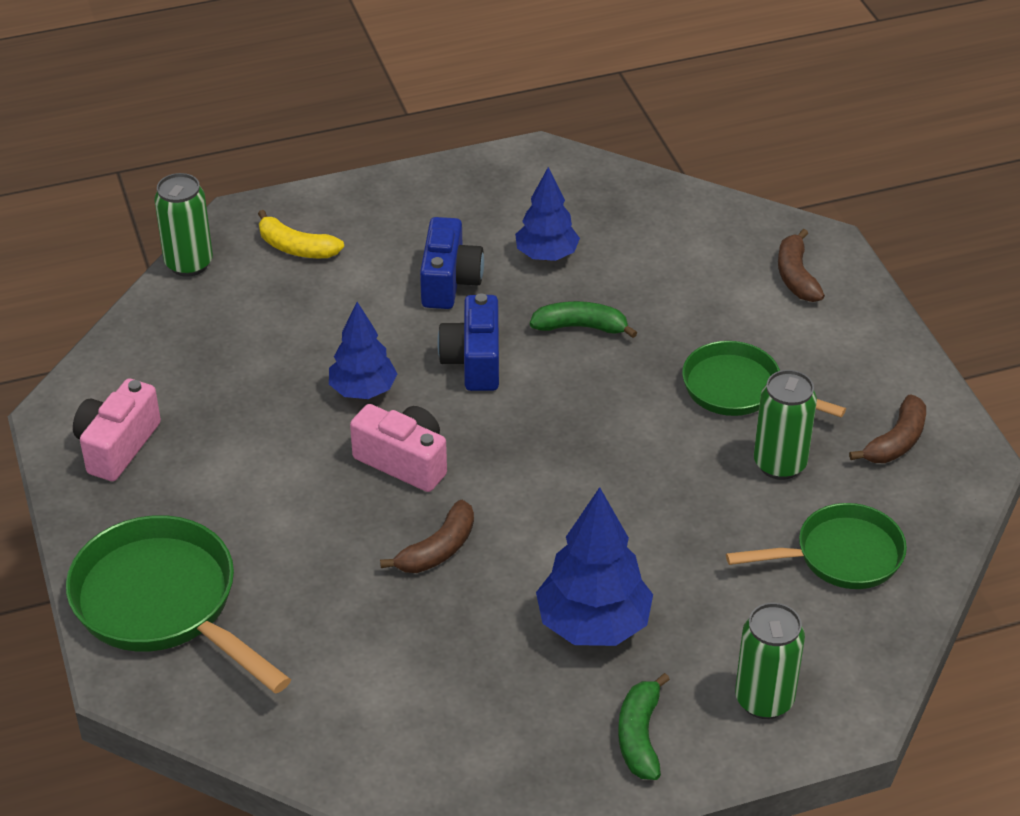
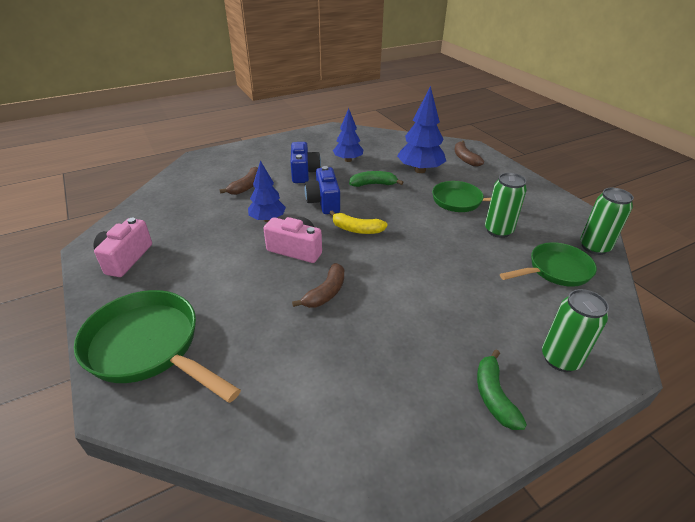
camera: 10 degrees left, 5 degrees down
green can [154,173,213,277] -> green can moved to [580,188,634,255]
yellow banana [258,210,344,258] -> yellow banana moved to [330,210,388,234]
blue tree [536,487,653,646] -> blue tree moved to [397,86,446,173]
brown banana [849,394,926,463] -> brown banana moved to [219,167,258,195]

